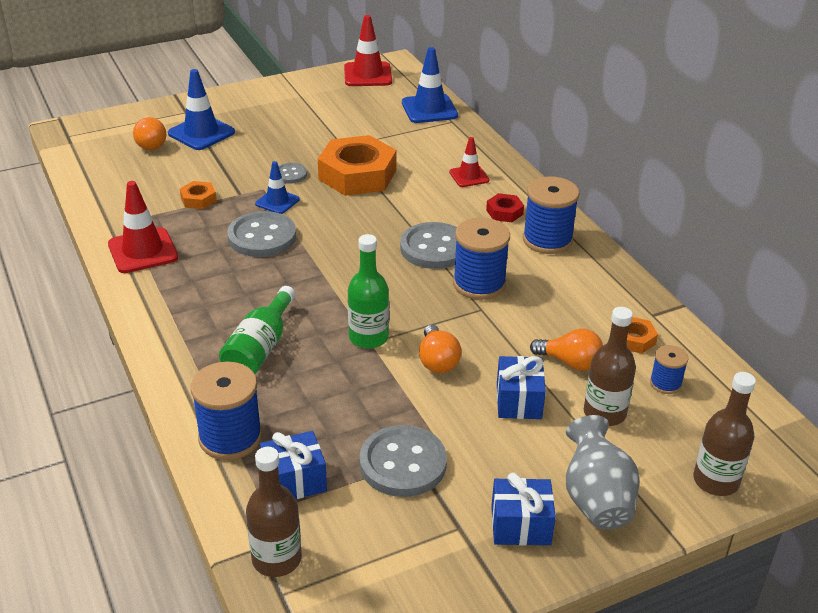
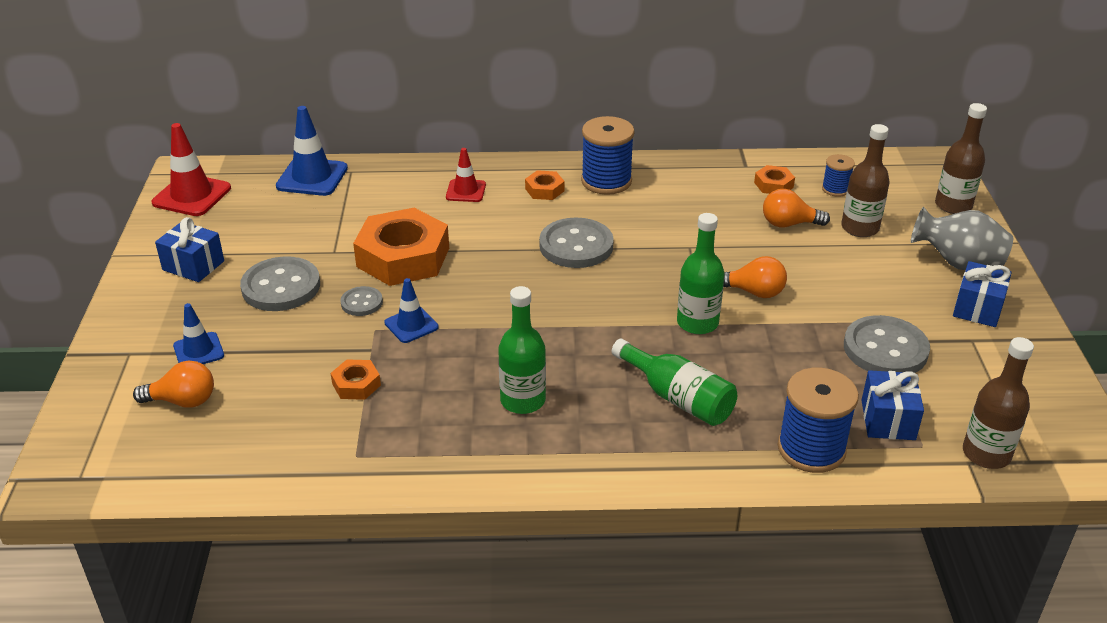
camera: 65 degrees left, 0 degrees up
red traffic cone [108,181,178,273] -> none
blue traffic cone [168,69,235,150] -> blue traffic cone [173,303,224,364], size x0.61
grey button [227,211,296,257] -> grey button moved to [240,256,320,311]
blue spool [453,217,510,300] -> none
red nut [486,193,524,222] -> orange nut [525,170,565,200]
blue gift [497,356,546,419] -> blue gift moved to [155,217,224,282]
orange light bulb [530,328,603,371] -> orange light bulb turned 135 degrees counterclockwise [763,189,830,227]
none -> green bottle [498,286,546,414]

